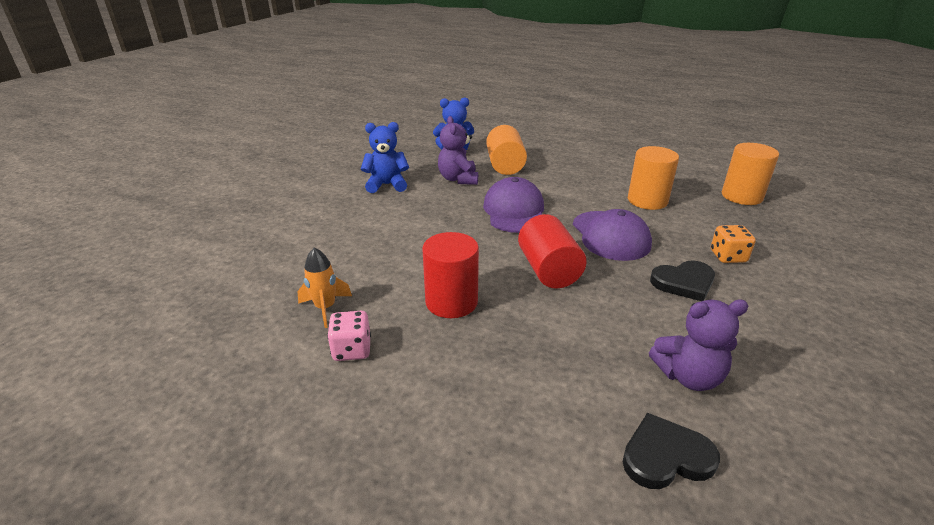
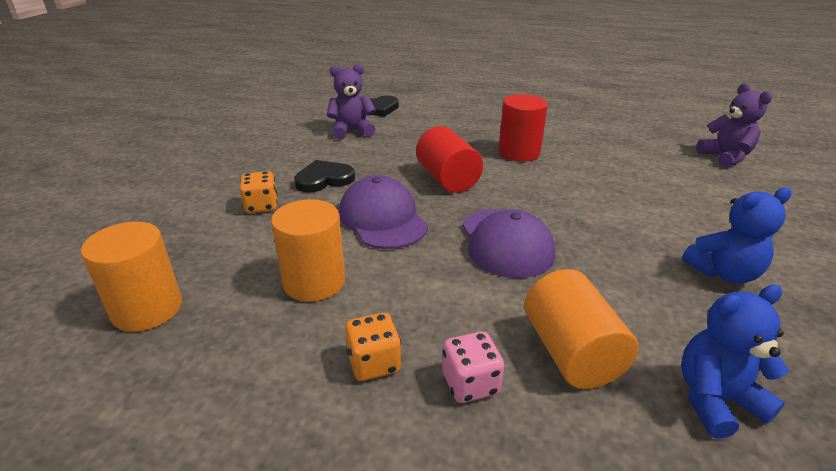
camera: 170 degrees right, 0 degrees up
orange rocket [297,248,352,328] -> none
pink dice [327,311,371,361] -> pink dice moved to [442,331,504,403]
purple teddy bear [438,116,478,185] -> purple teddy bear moved to [696,83,772,167]
none -> orange dice [345,313,402,381]

